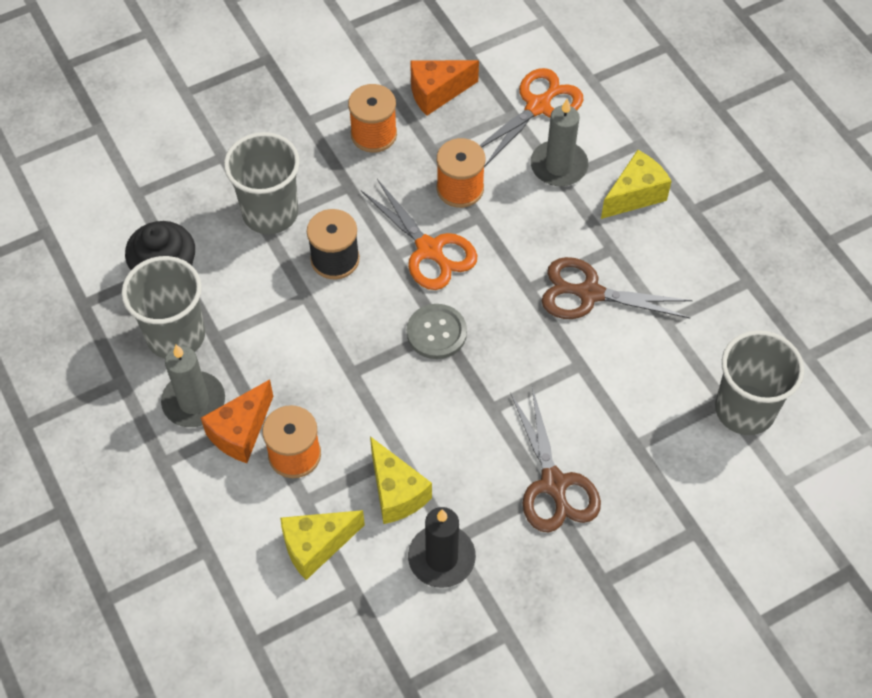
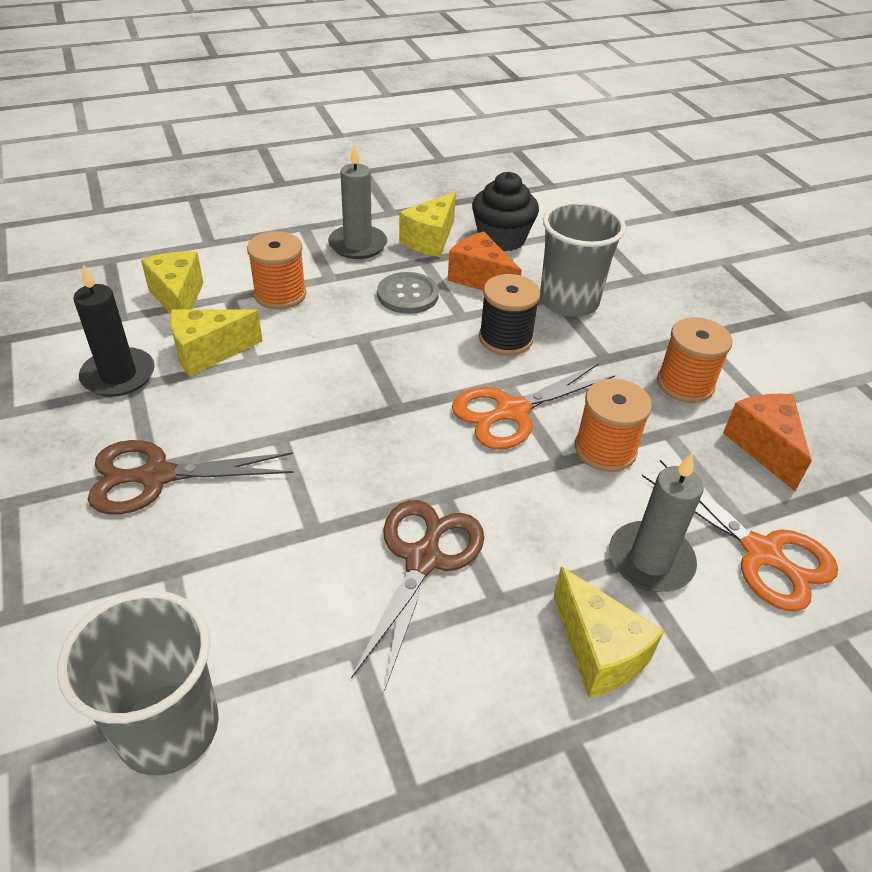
camera: 95 degrees right, 15 degrees down
grey cup [121,256,205,359] -> yellow cheese [399,192,456,257]
orange cheese [201,379,273,463] -> orange cheese moved to [448,231,522,290]
grey button [407,304,467,359] -> grey button moved to [377,272,439,314]

